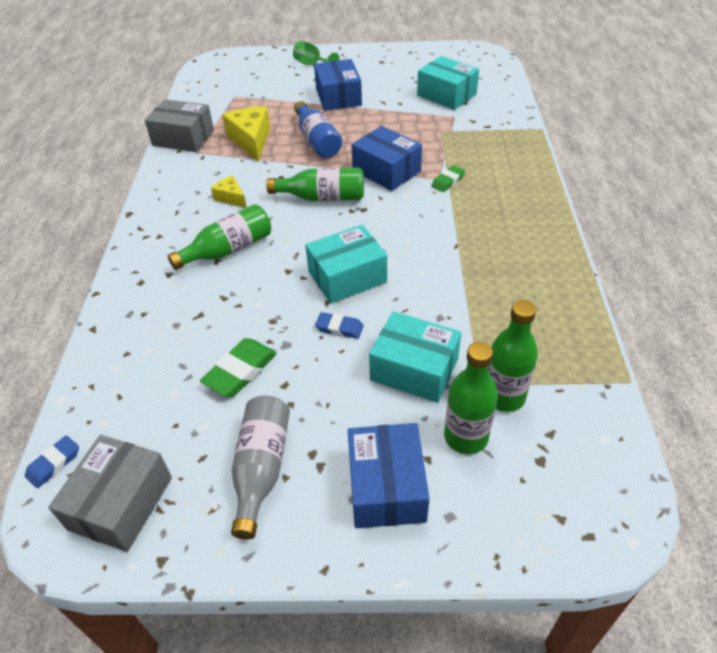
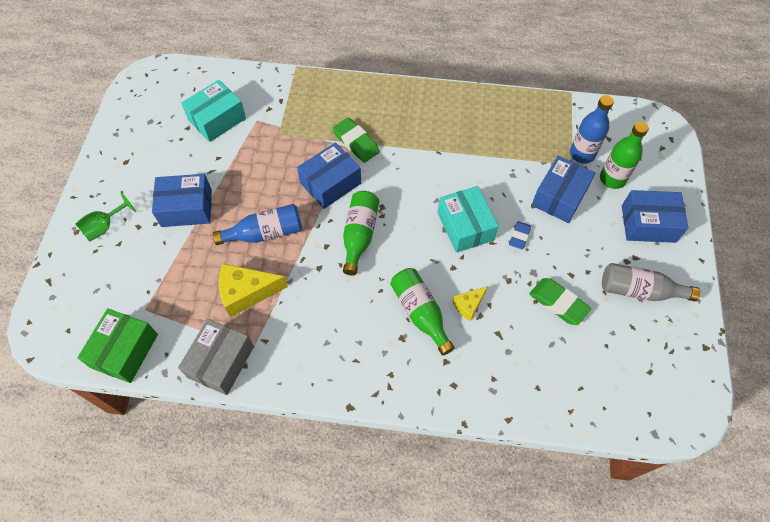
camera: 85 degrees left, 15 degrees up
blue eraser [25,435,79,488] -> none
grey box [48,435,172,552] -> none
yellow cheese [211,175,247,208] -> yellow cheese moved to [452,286,488,321]
turquoise box [369,311,461,403] -> blue box [532,156,595,223]
green eraser [431,165,465,192] -> green eraser [333,118,380,163], size x1.61
green bottle [489,300,538,412] -> blue bottle [570,95,614,164]
none -> green box [77,309,158,383]

